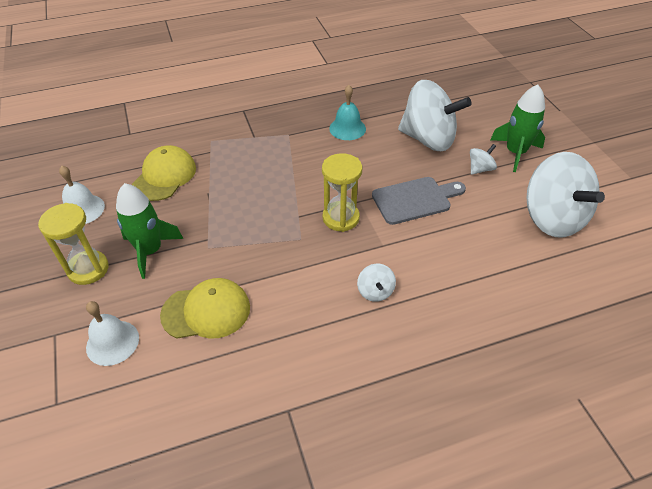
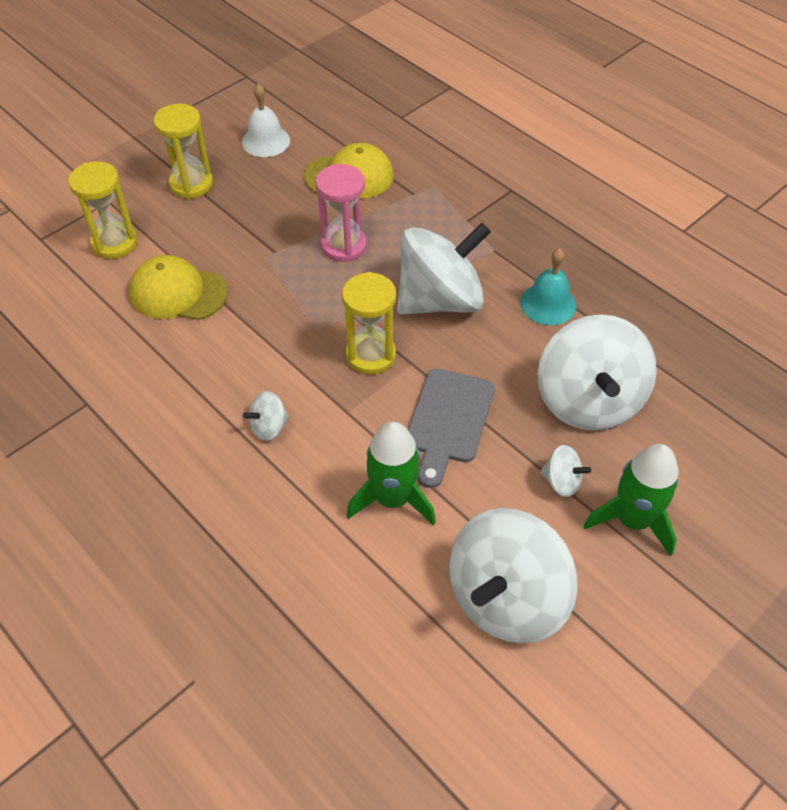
camera: 65 degrees right, 5 degrees up
white bell [86,301,139,366] -> yellow hourglass [68,161,138,259]
green rocket [116,183,184,279] -> green rocket moved to [347,422,436,525]
yellow cap [160,278,250,338] -> yellow cap turned 135 degrees clockwise [129,255,228,320]
grey cutting board [372,177,466,225] -> grey cutting board turned 60 degrees clockwise [408,368,495,488]
none -> pink hourglass [315,164,367,262]
none -> white spinning top [397,223,491,315]

